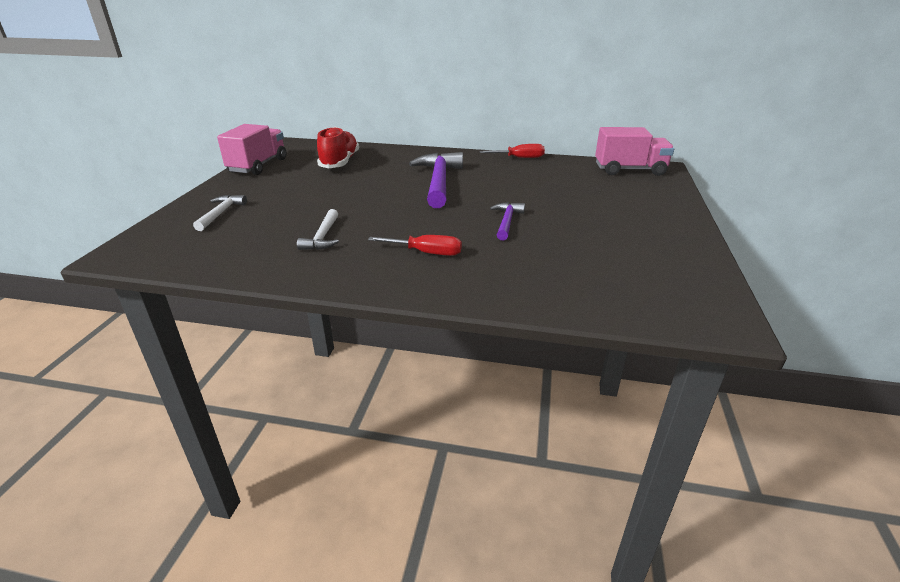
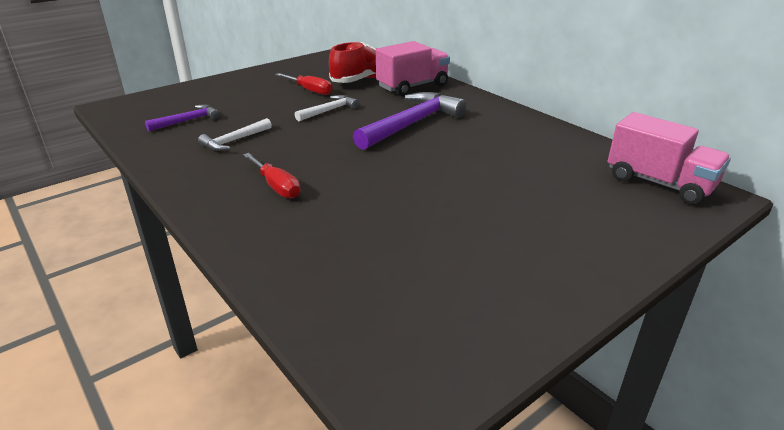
camera: 40 degrees right, 0 degrees up
white hammer [193,195,247,231] -> white hammer moved to [295,95,359,121]
pink truck [217,124,286,175] -> pink truck moved to [376,41,450,96]
red screwdriver [479,144,545,158] -> red screwdriver moved to [275,73,332,95]
purple hammer [490,202,525,241] -> purple hammer moved to [145,104,220,131]

